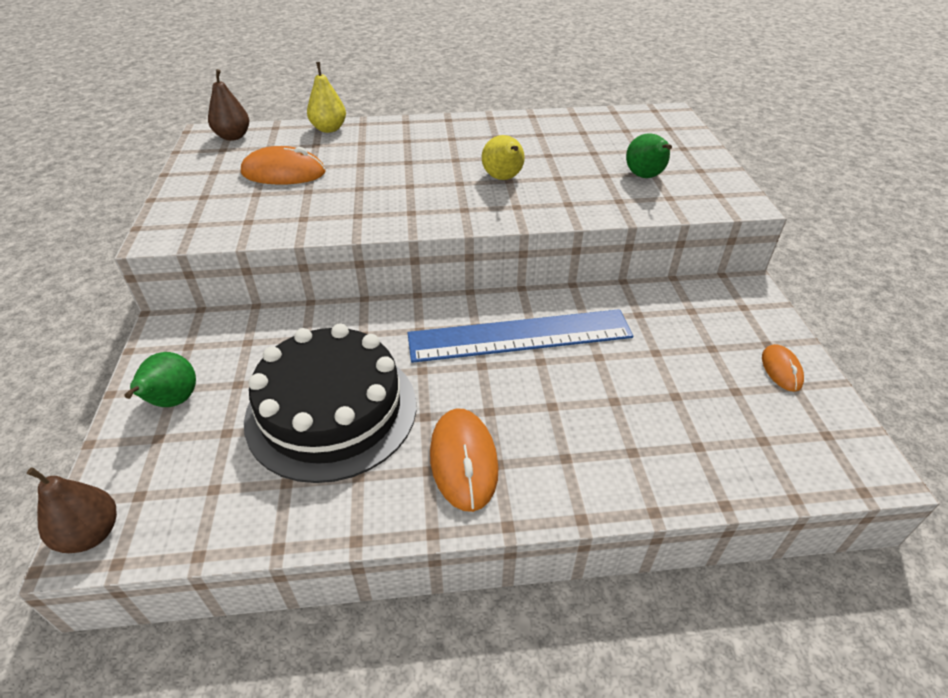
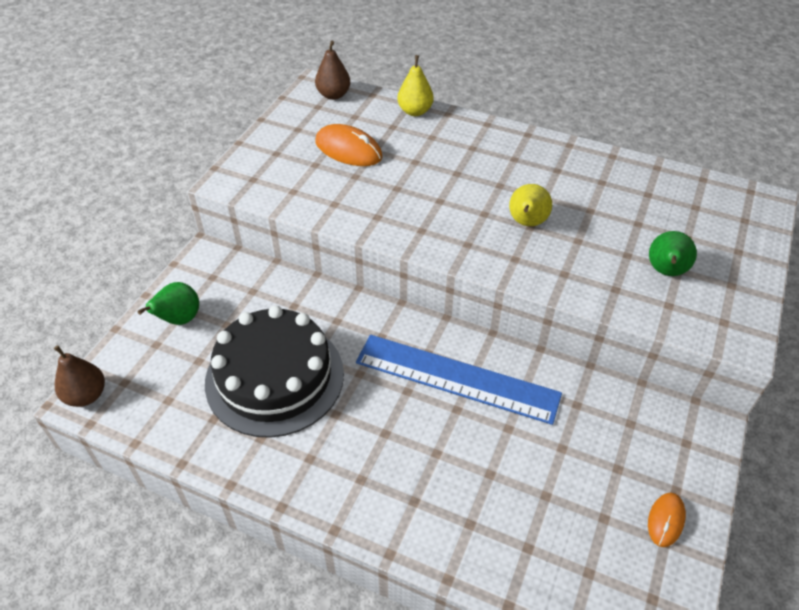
camera: 30 degrees right, 5 degrees up
orange mouse [430,408,499,512] -> none

